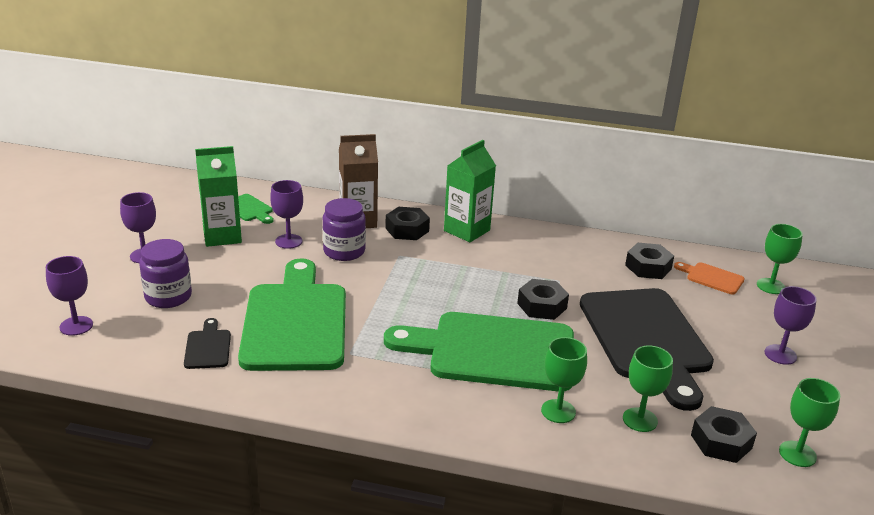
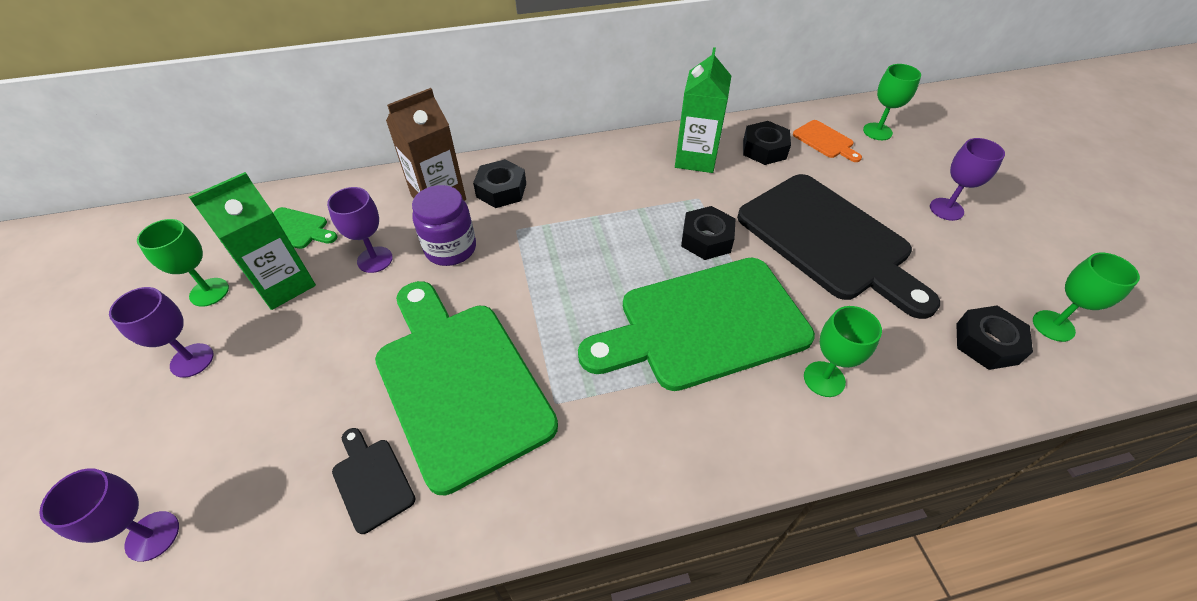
camera: 25 degrees left, 20 degrees up
purple jar [139,239,192,308] -> none
green carton [444,140,496,242] -> green carton moved to [675,47,731,173]
green goblet [623,346,673,432] -> green goblet moved to [137,219,229,307]
orange cutting board [674,262,745,294] -> orange cutting board turned 135 degrees counterclockwise [793,120,862,162]

